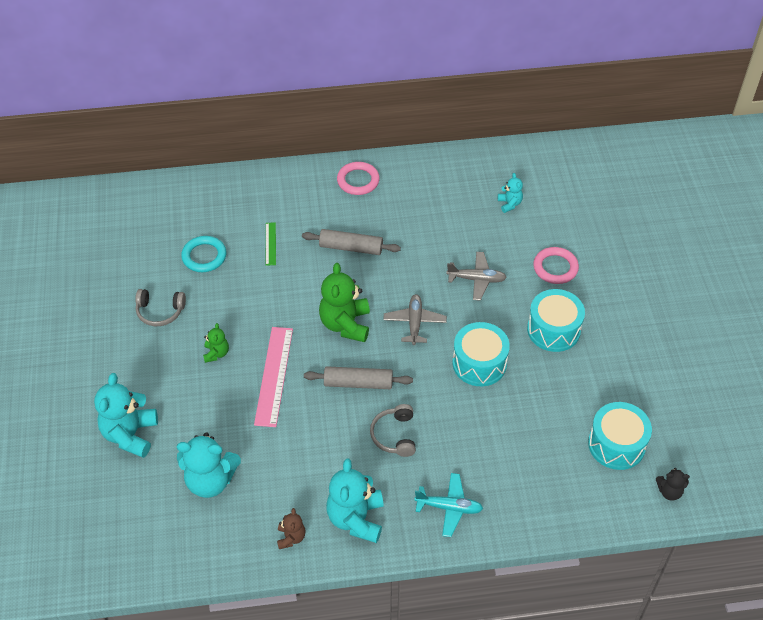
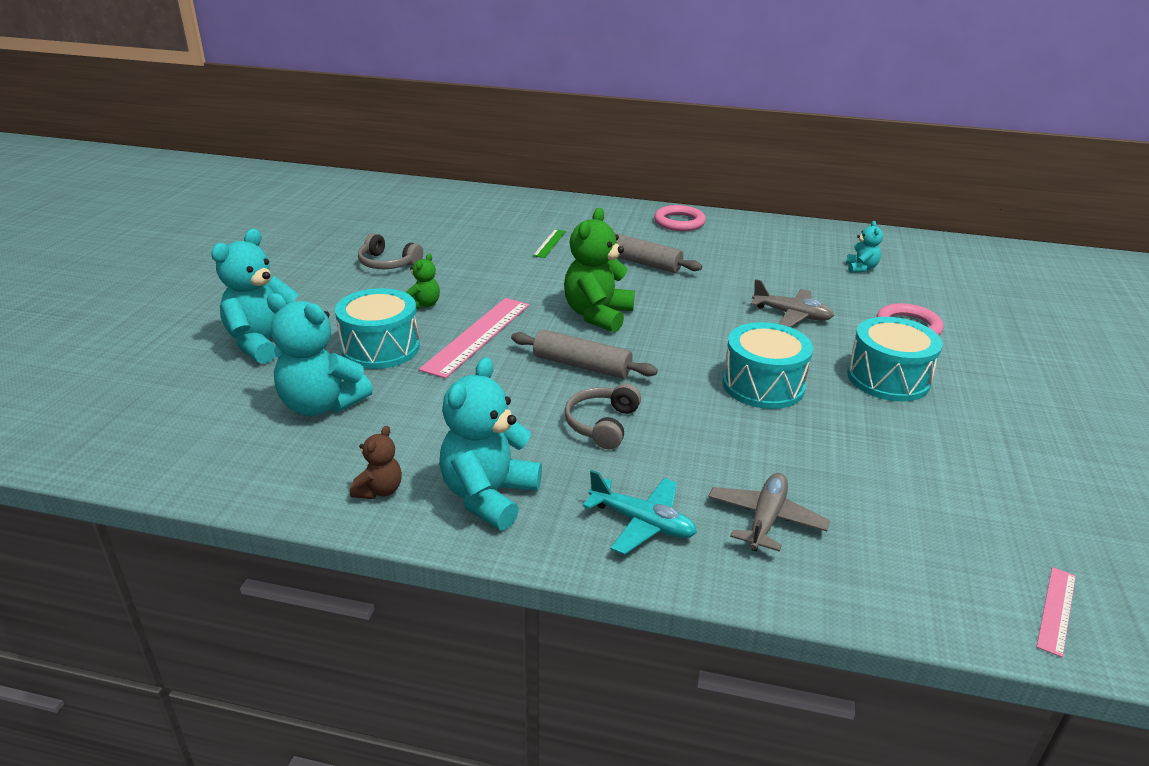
camera: 20 degrees right, 20 degrees down
turquoise ring [181,236,226,272] -> none
grey plane [383,294,447,345] -> grey plane moved to [708,473,830,552]
turquoise drum [588,402,652,470] -> turquoise drum moved to [335,288,420,369]
black teddy bear [656,468,690,501] -> pink ruler [1037,567,1076,657]

